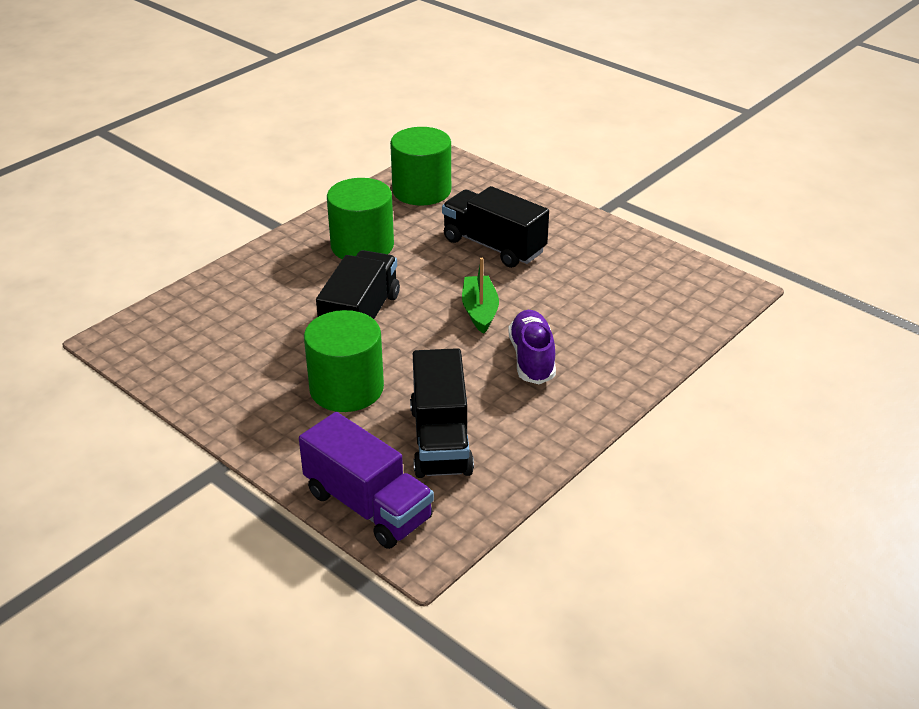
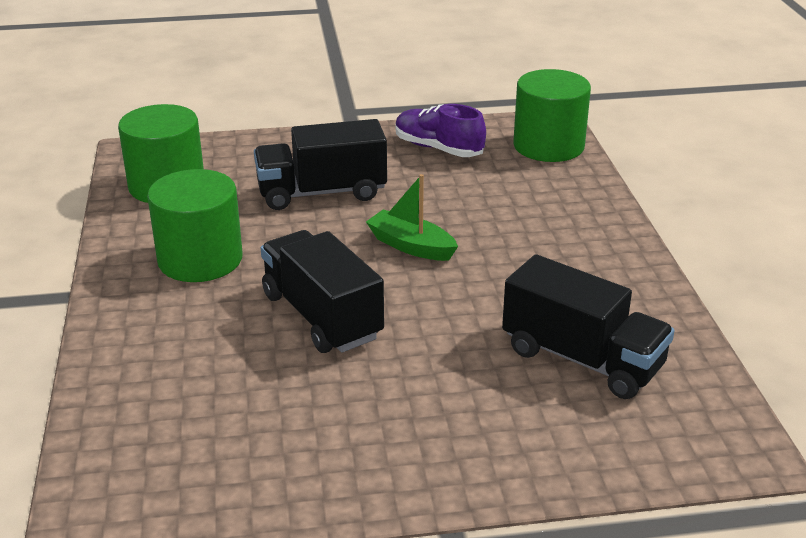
camera: 50 degrees left, 5 degrees down
purple truck [299,412,434,549] -> none
green cylinder [304,310,384,412] -> green cylinder moved to [513,69,591,162]
purple shoe [508,310,556,384] -> purple shoe moved to [395,104,486,157]

